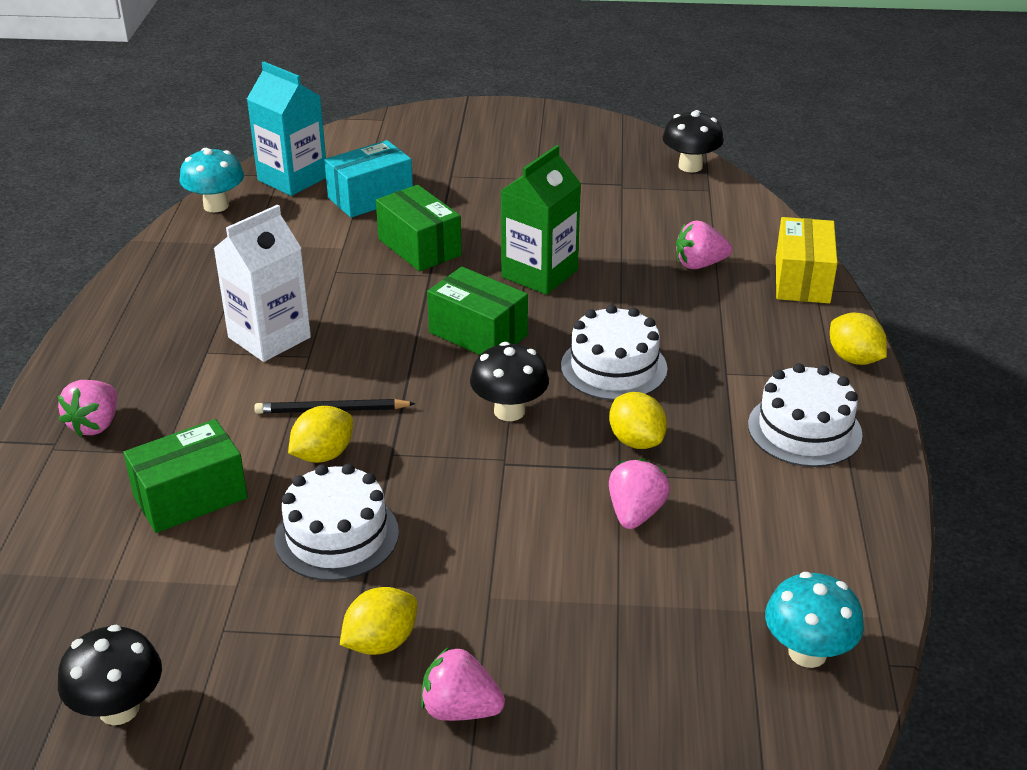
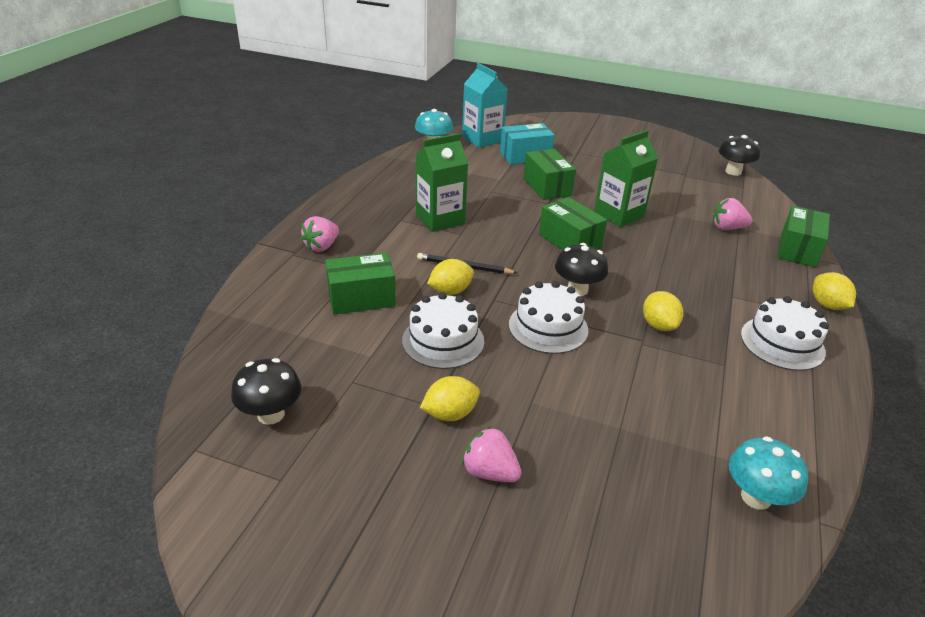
camera: 15 degrees right, 0 degrees up
white carton [214,204,311,362] -> green carton [415,133,468,232]
white cake [561,305,668,400] -> white cake moved to [509,281,588,354]
pink strawberry [609,459,670,529] -> none
yellow box [776,217,838,303] -> green box [777,206,830,268]

